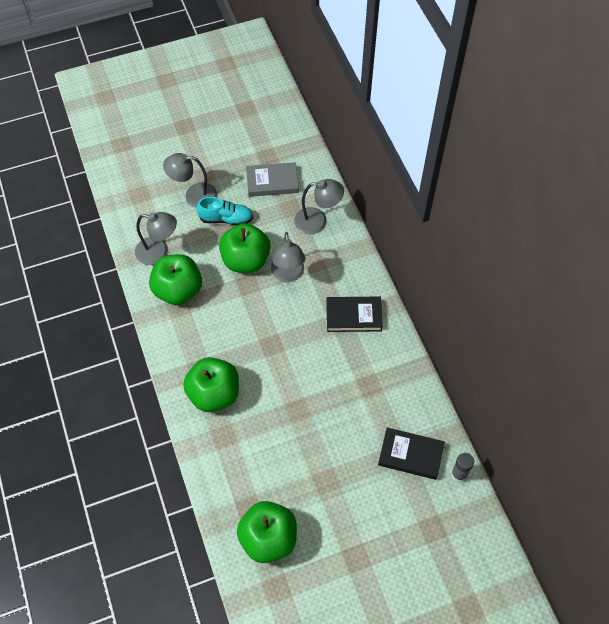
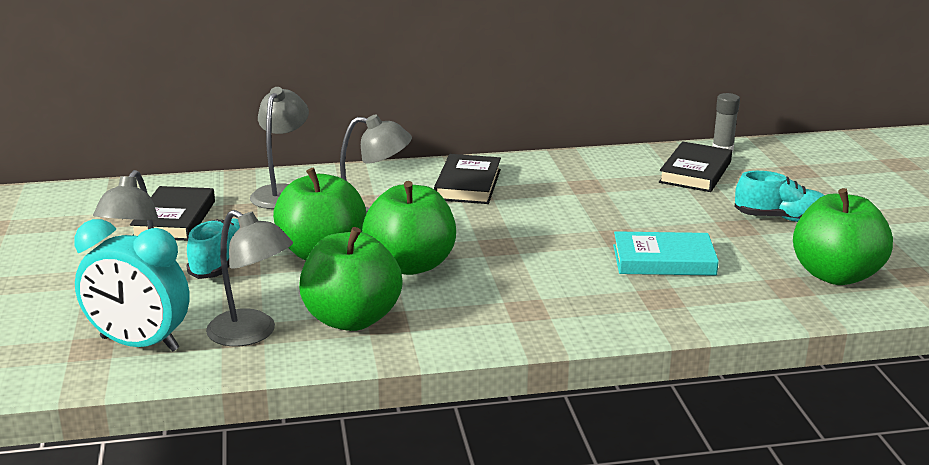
camera: 80 degrees left, 35 degrees down
grey lamp [135,212,177,265] -> grey lamp turned 105 degrees clockwise [206,210,293,347]
green apple [183,357,239,412] -> green apple moved to [362,181,456,275]
grey book [246,162,299,197] -> black book [130,186,215,241]
none -> turquoise clock [74,219,190,352]
none -> turquoise book [613,231,719,276]
none -> turquoise shoe [734,171,824,222]

